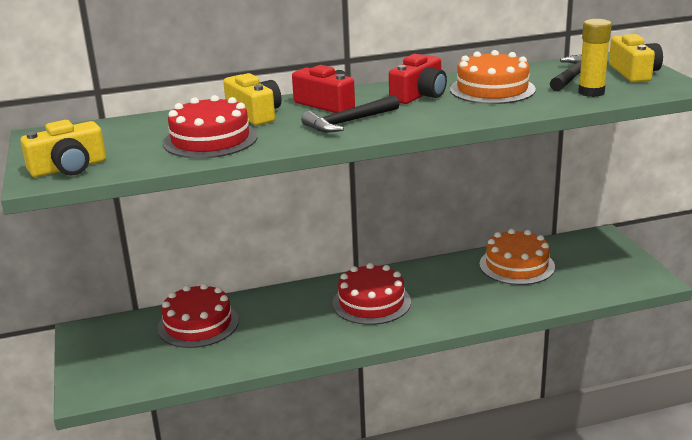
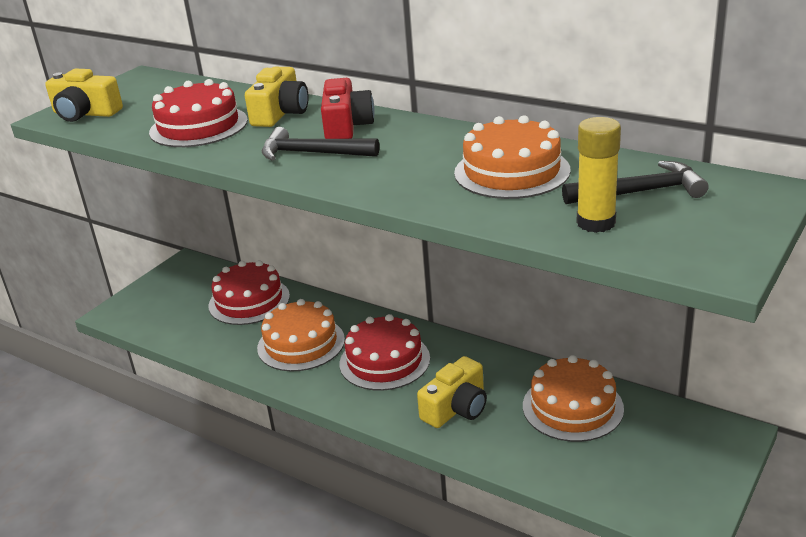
camera: 50 degrees right, 5 degrees up
red camera [389,54,447,104] -> none
yellow camera [609,34,663,82] -> yellow camera moved to [417,356,487,428]
none -> orange cake [257,299,345,371]

